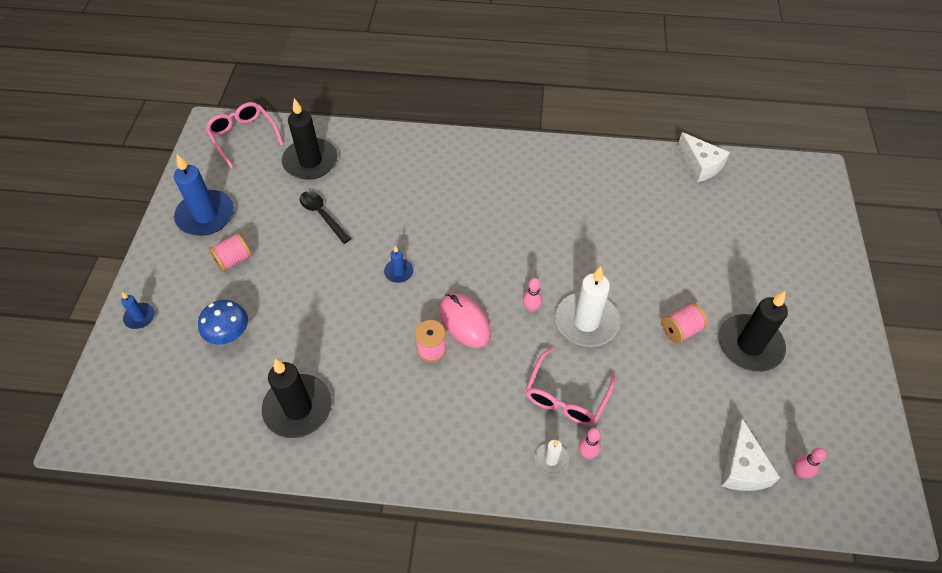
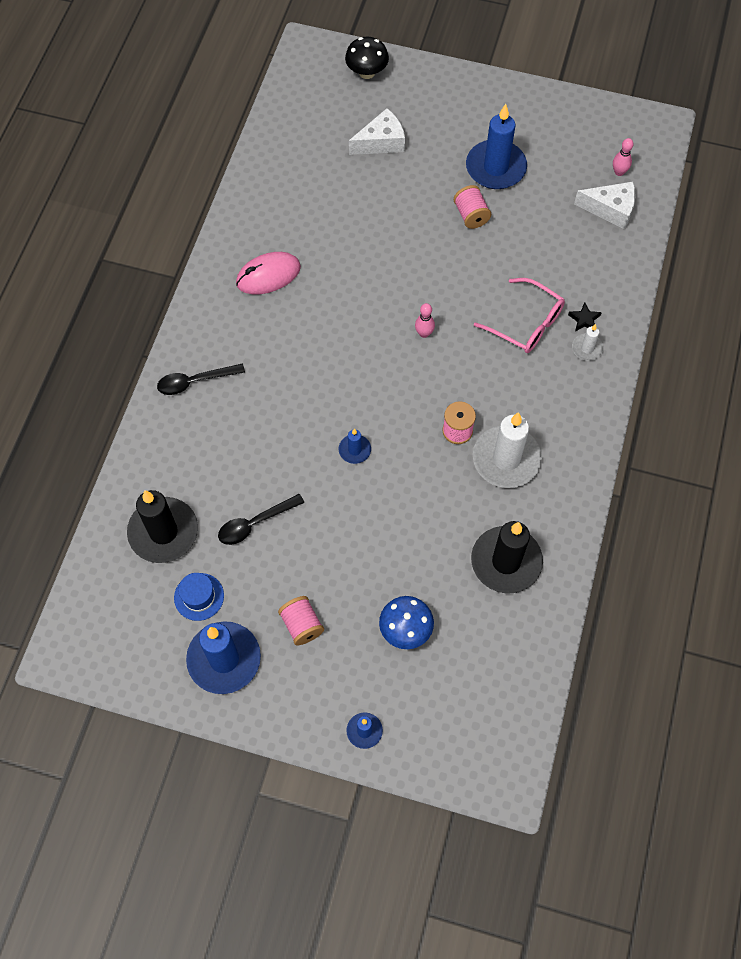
camera: 80 degrees left, 10 degrees up
pink glasses [205,102,283,168] -> none
pink mouse [439,293,491,348] -> pink mouse moved to [236,252,301,294]
white candle [555,266,620,347] -> white candle moved to [473,412,542,488]
pink bowling pin [578,428,601,459] -> black star [568,302,602,331]
white cheese [677,132,730,182] -> white cheese moved to [349,108,405,155]
black candle [719,291,788,372] -> blue candle [466,104,527,189]
none -> black spoon [157,364,245,395]
none -> blue hat [174,573,224,621]
none -> black mushroom [345,37,389,79]

